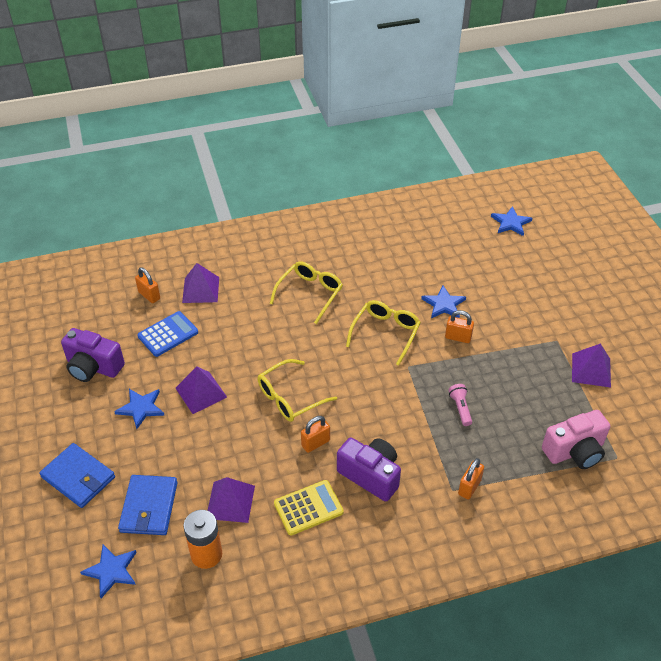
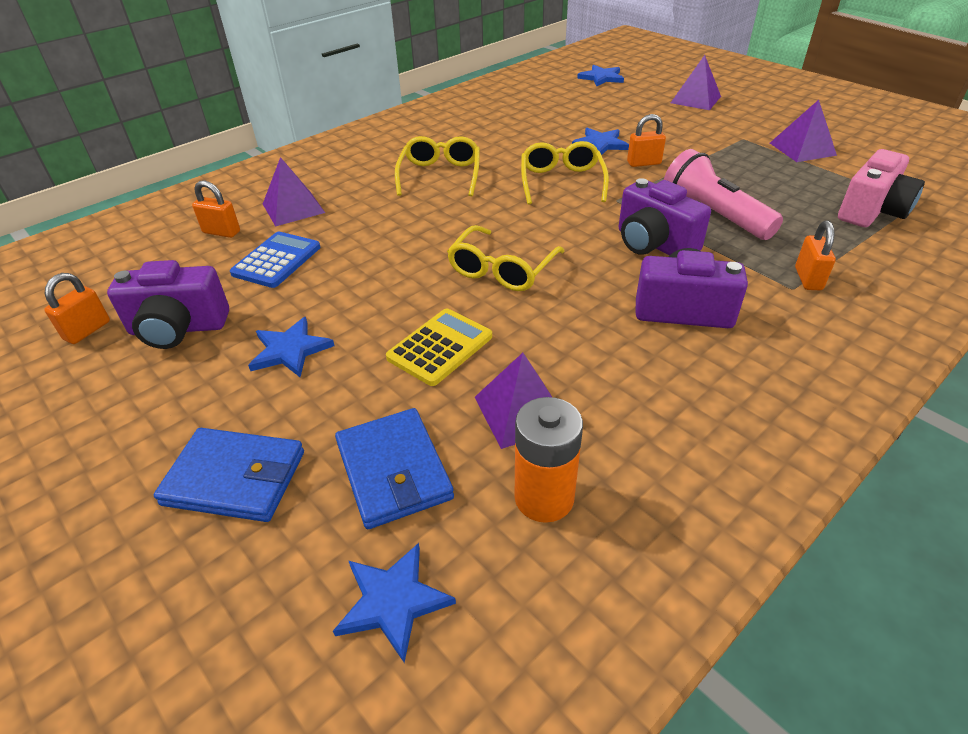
camera: 25 degrees left, 5 degrees down
purple pyramid [176,366,227,414] -> purple pyramid moved to [671,55,721,110]
yellow calculator [274,480,344,535] -> yellow calculator moved to [386,308,492,386]
orange padlock [301,416,330,453] -> orange padlock moved to [44,273,110,344]
pink flashlight [448,384,472,426] -> pink flashlight [664,149,783,240], size x2.07
none -> purple camera [619,178,711,255]

